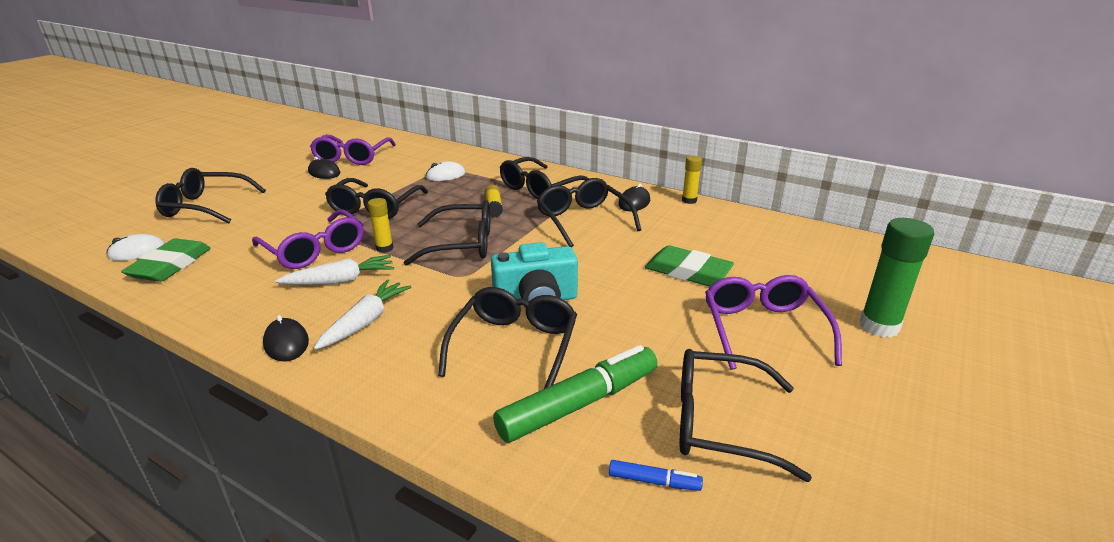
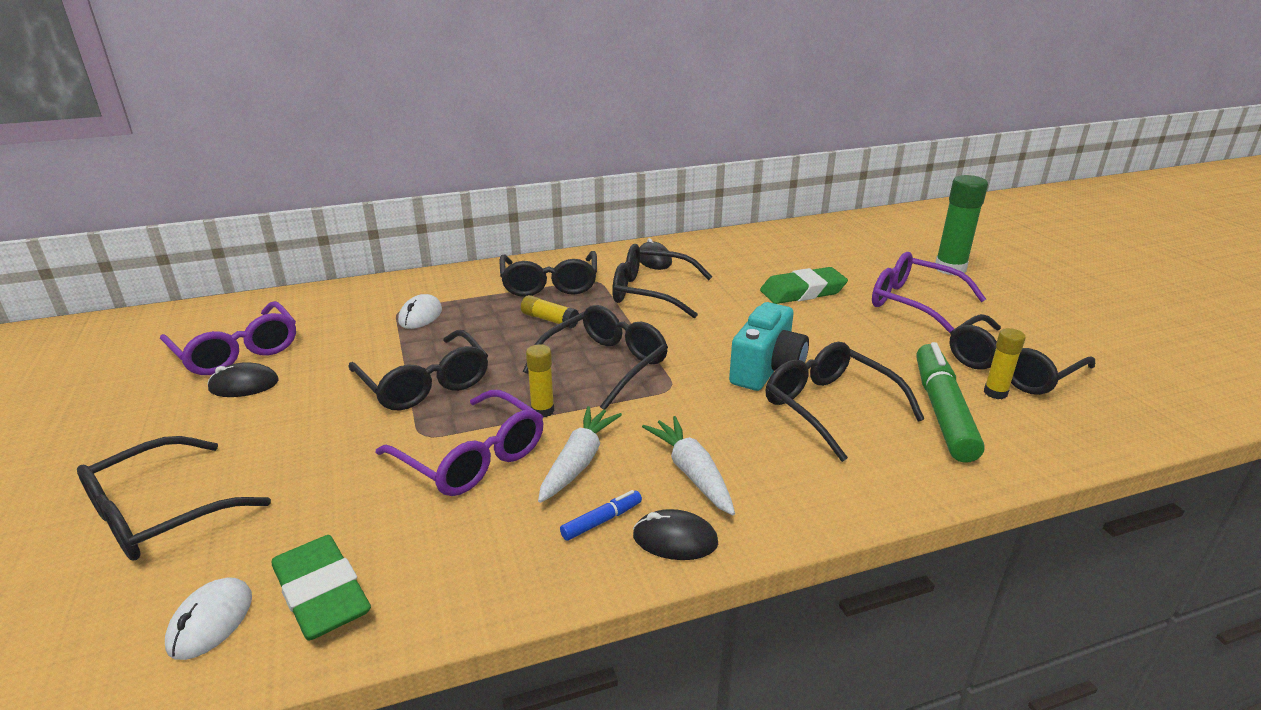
camera: 50 degrees left, 0 degrees up
purple glasses [252,209,364,269] -> purple glasses turned 45 degrees clockwise [376,390,544,496]
blue marker [609,460,703,491] -> blue marker moved to [560,490,642,541]
yellow glue stick [682,155,702,204] -> yellow glue stick moved to [984,328,1025,399]

